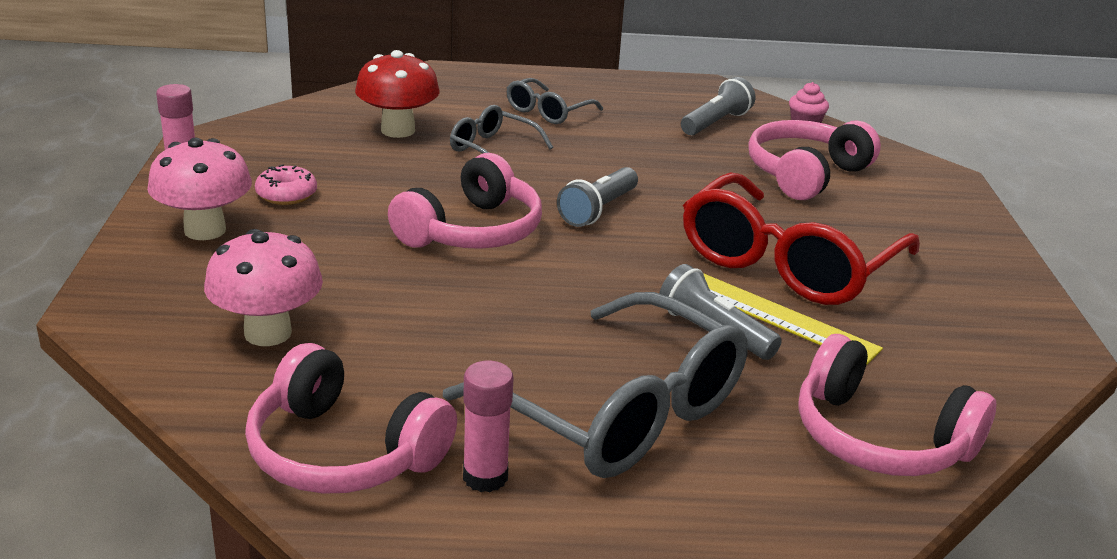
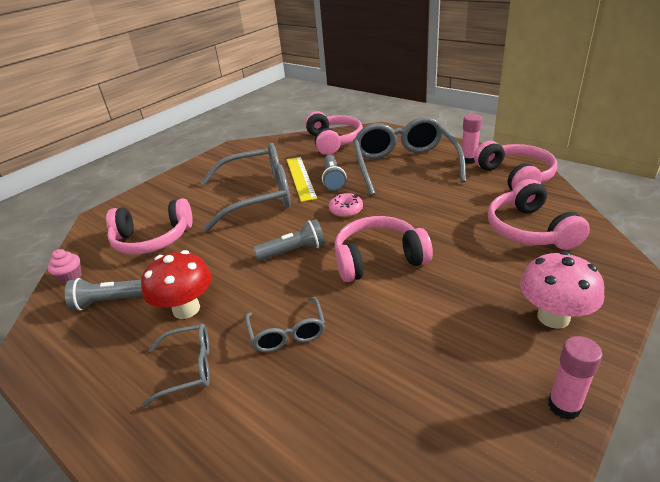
camera: 135 degrees left, 5 degrees up
pink mushroom [204,229,323,346] -> pink headphones [488,179,590,250]
pink donut [255,164,317,205] -> pink donut moved to [329,193,363,217]
red mushroom [355,50,440,138] -> red mushroom moved to [141,250,212,319]
red glasses [683,172,920,305] -> grey glasses [201,143,291,231]

